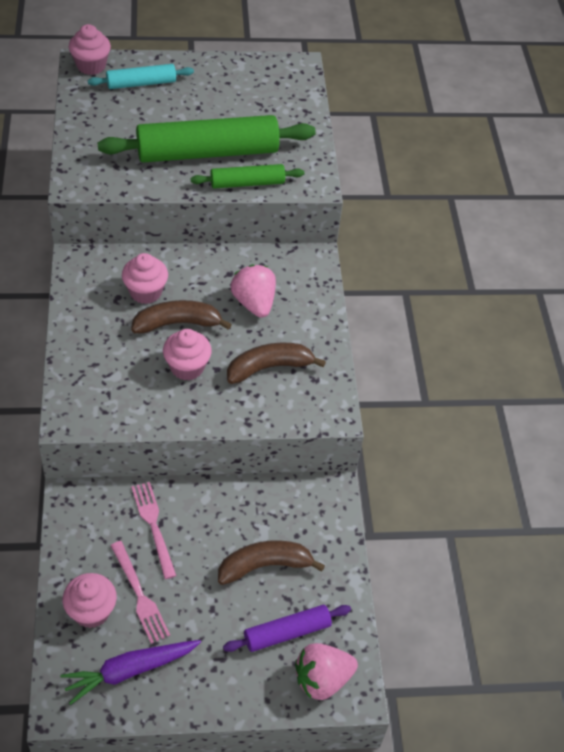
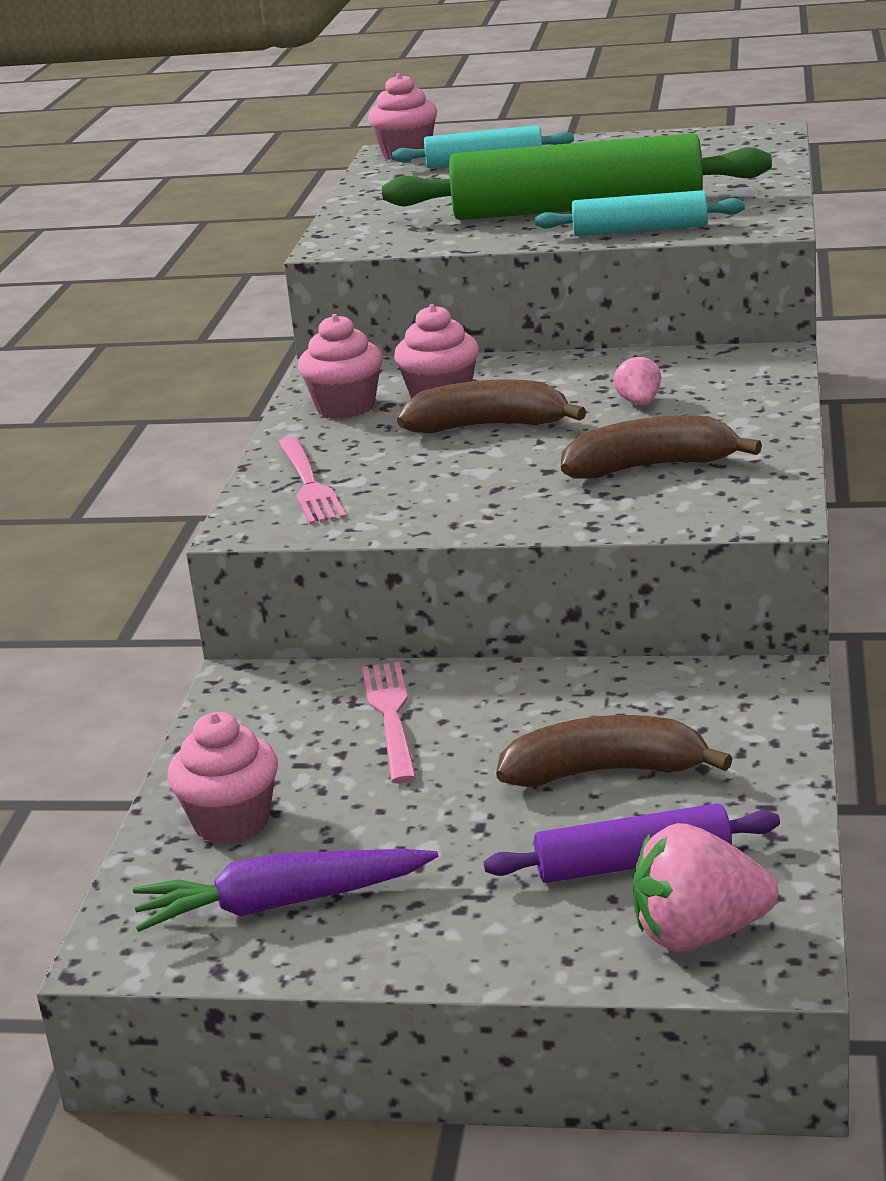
camera: 20 degrees right, 25 degrees down
pink fork [110,541,170,644] -> pink fork moved to [278,437,346,525]
pink cupcake [163,329,212,381] -> pink cupcake moved to [298,314,383,418]
green rolling pin [191,164,305,189] -> turquoise rolling pin [535,190,745,236]
pink strawberry [231,265,276,318] -> pink strawberry [613,355,661,405], size x0.55

